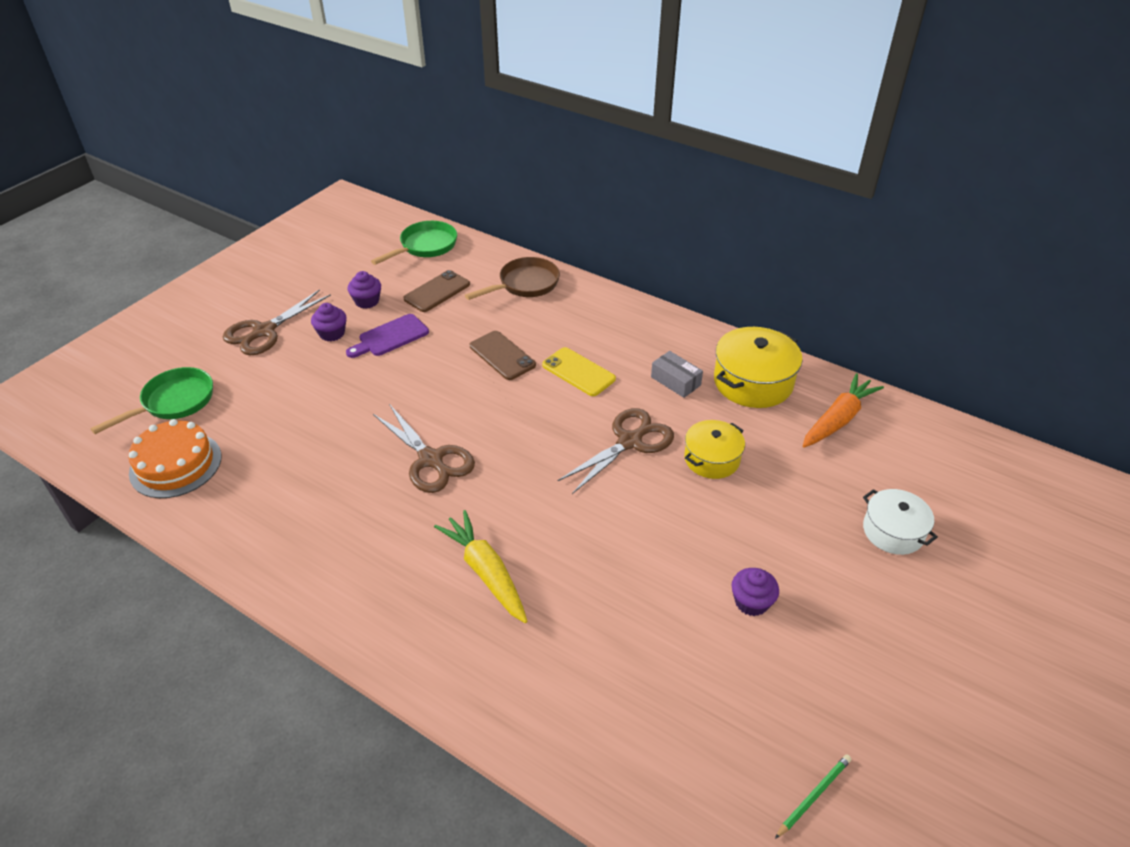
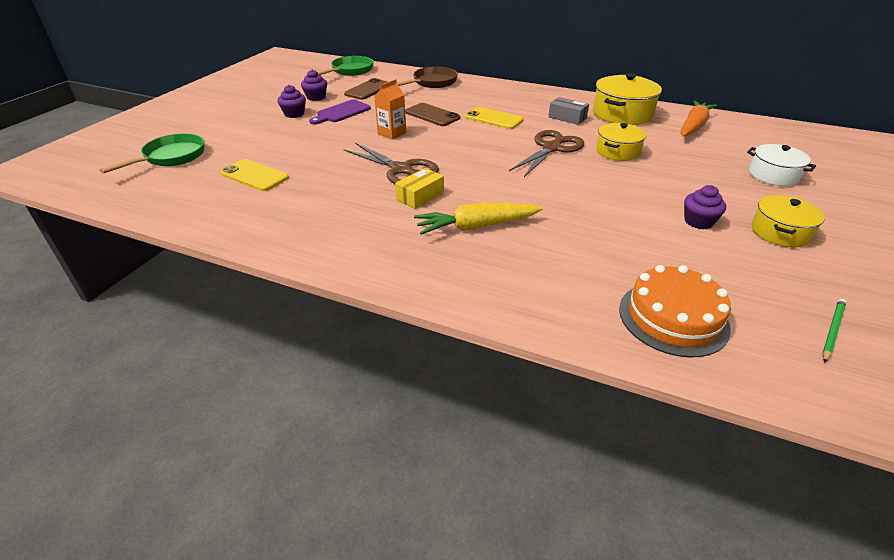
camera: 10 degrees left, 5 degrees down
orange cake [128,419,222,498] -> orange cake moved to [619,265,731,357]
brown scissors [223,289,331,355] -> none
yellow carrot [434,510,528,623] -> yellow carrot turned 60 degrees counterclockwise [414,203,543,235]
none -> yellow phone [221,159,289,191]
none -> orange carton [374,79,406,140]
none -> yellow box [395,168,444,209]
none -> yellow pot [751,195,825,247]

